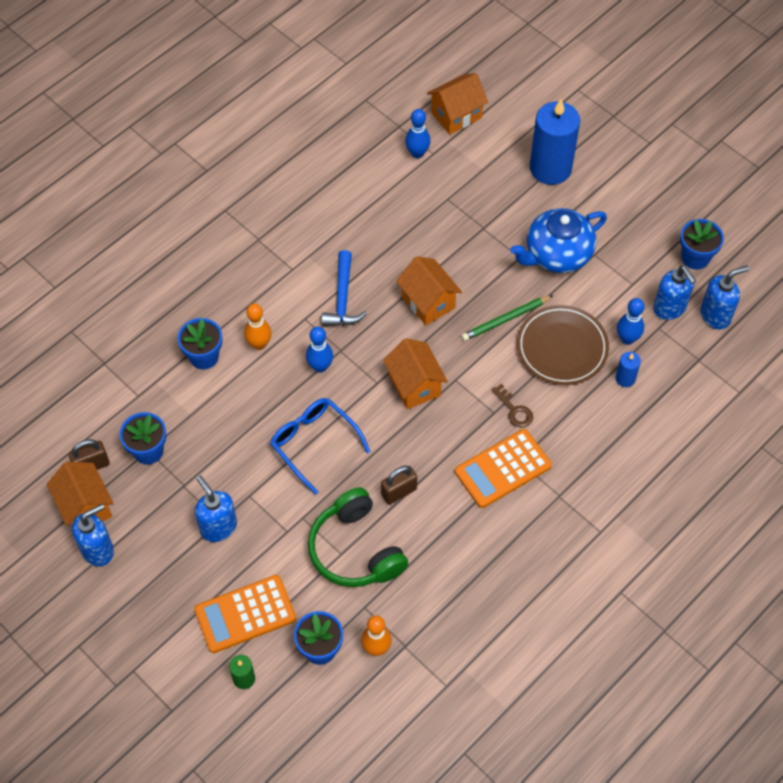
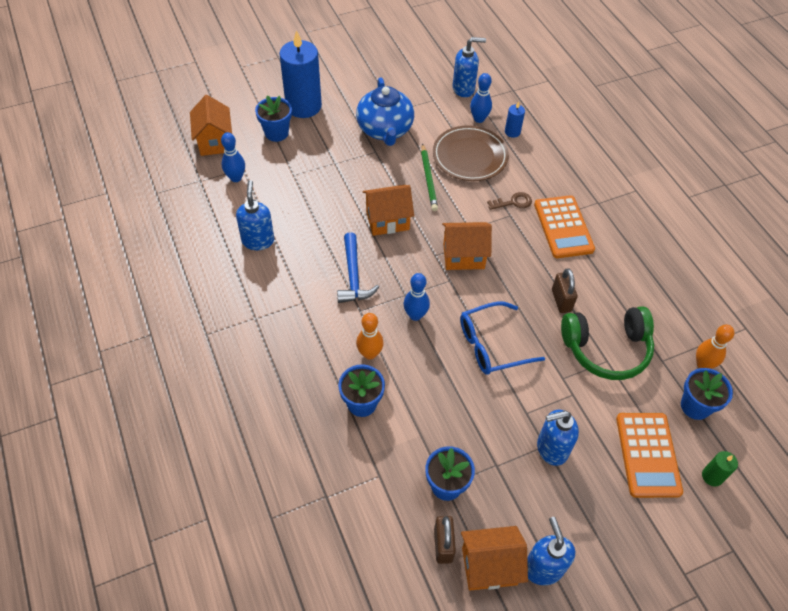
camera: 70 degrees left, 5 degrees down
blue hammer [321,250,367,326] -> blue hammer turned 60 degrees clockwise [337,232,379,303]
blue flower pot [680,219,724,270] -> blue flower pot moved to [255,96,292,142]
blue soap dispenser [700,266,749,329] -> blue soap dispenser moved to [236,180,275,250]

